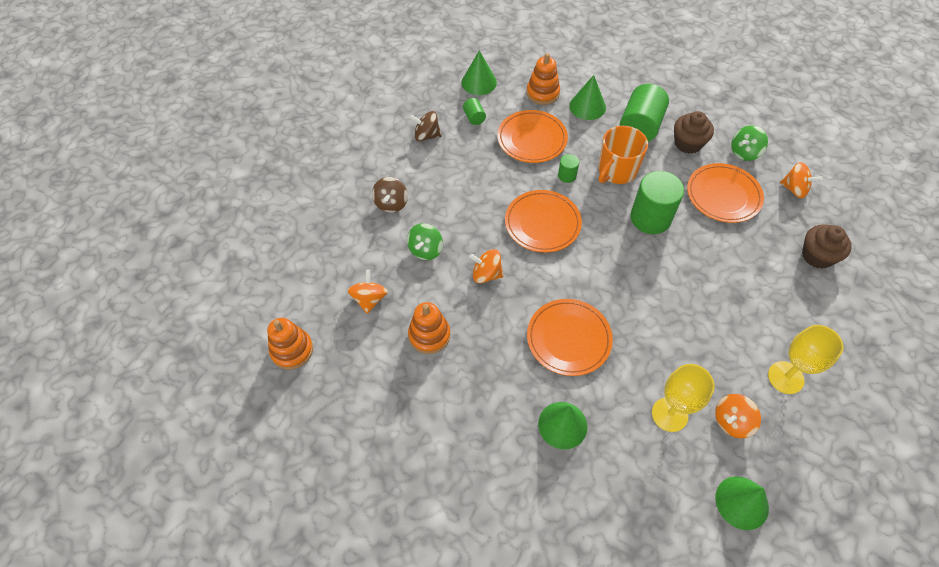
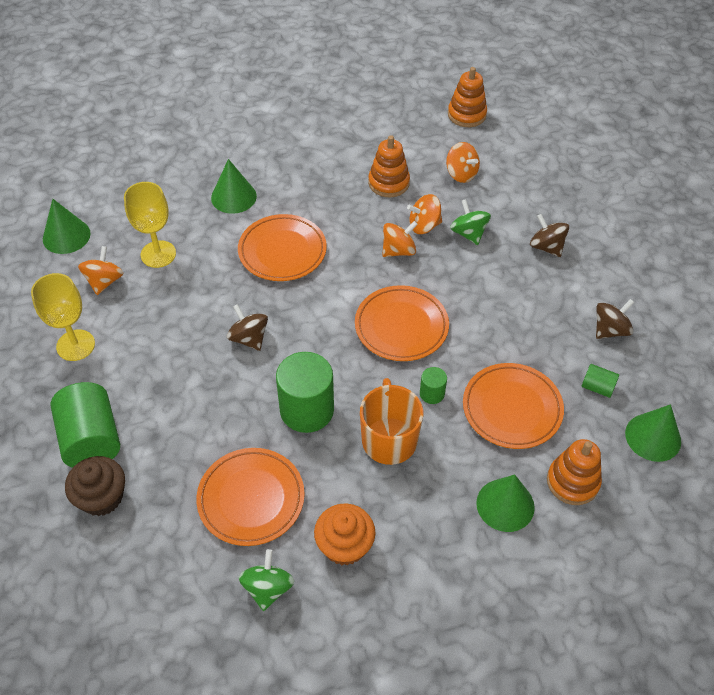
camera: 135 degrees right, 5 degrees down
green cylinder [620,84,669,142] -> green cylinder moved to [50,382,120,468]
brown cupcake [674,111,714,154] -> orange cupcake [314,503,376,565]
orange spinning top [780,162,823,198] -> orange spinning top moved to [407,194,442,234]
none -> brown spinning top [227,304,268,351]

